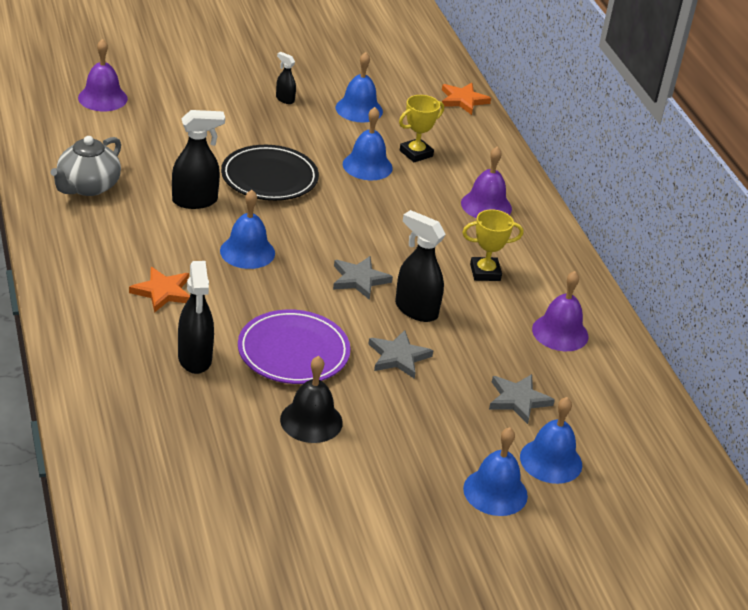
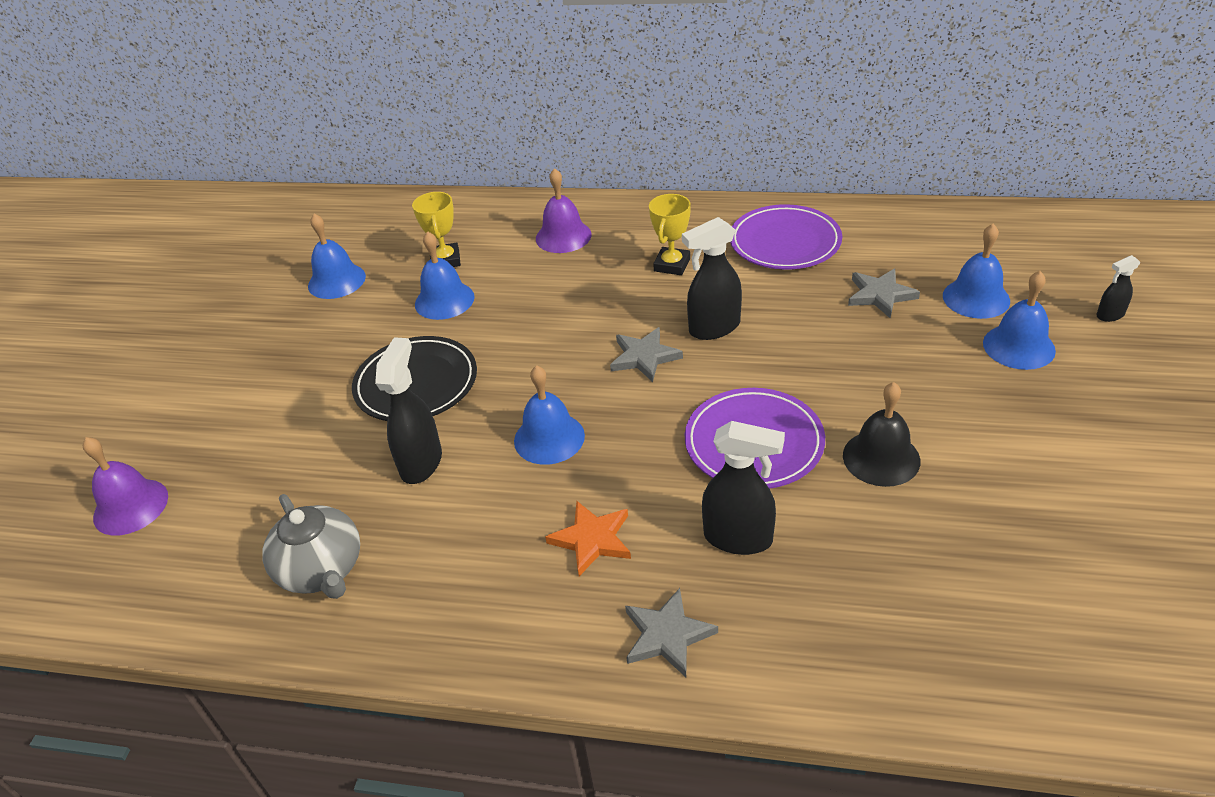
camera: 55 degrees left, 5 degrees up
black spray bottle [276,52,296,104] -> black spray bottle moved to [1096,255,1141,322]
grey star [369,330,433,379] -> grey star moved to [625,588,718,677]
orange star [442,83,491,115] -> none
purple bell [532,271,588,351] -> purple plate [730,204,842,270]

